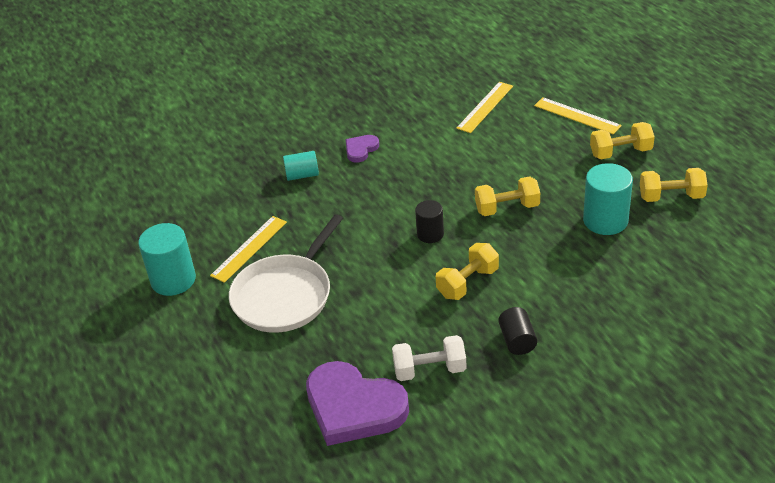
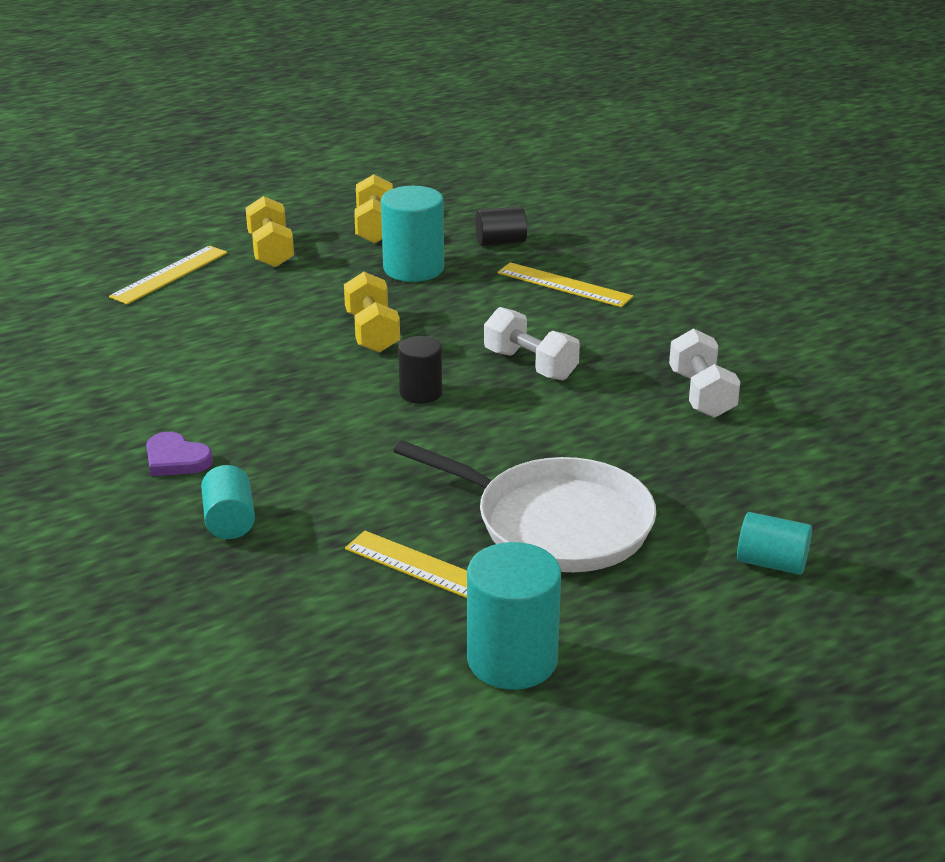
camera: 95 degrees left, 10 degrees down
purple heart [306,361,409,446] -> none
yellow dumbbell [436,243,499,300] -> white dumbbell [484,307,580,381]
yellow ruler [456,82,513,133] -> yellow ruler moved to [497,262,633,307]
black cylinder [498,307,537,355] -> black cylinder moved to [475,206,527,246]
none -> turquoise cylinder [737,512,812,575]

